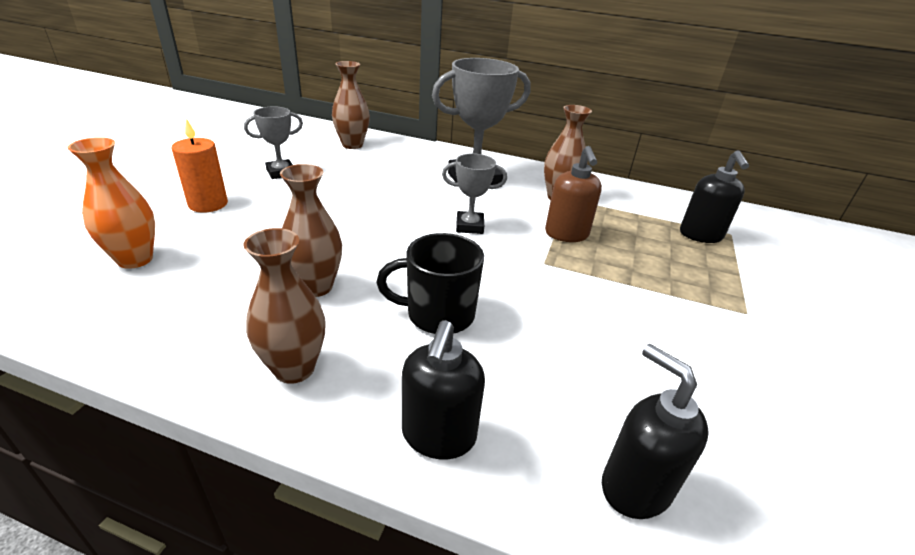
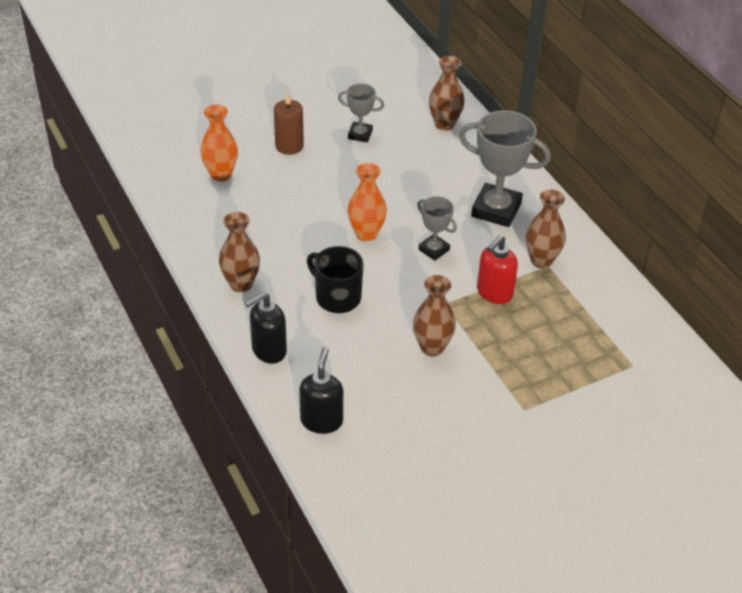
camera: 45 degrees right, 10 degrees up
orange candle [172,118,228,213] -> brown candle [274,93,304,155]
brown vase [280,164,342,297] -> brown vase moved to [413,275,456,356]
brown soap dispenser [545,146,602,242] -> red soap dispenser [477,235,518,304]
black soap dispenser [680,150,749,243] -> none
none -> orange vase [348,163,387,242]

